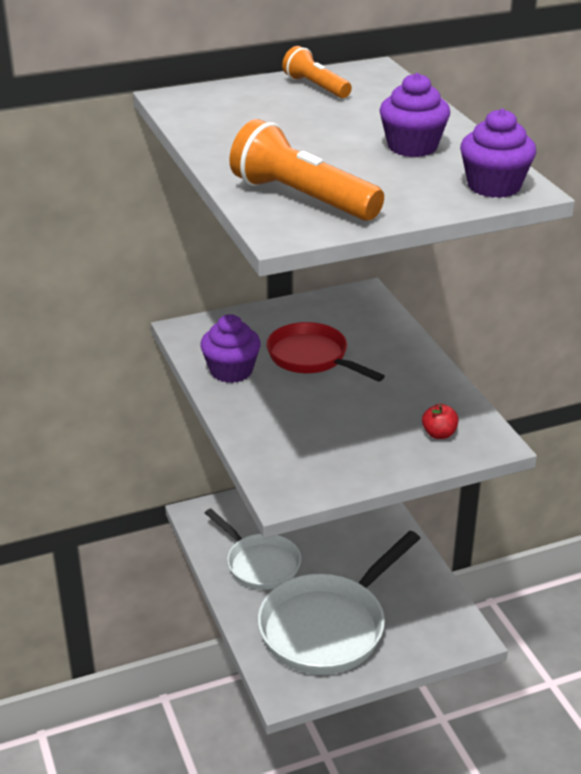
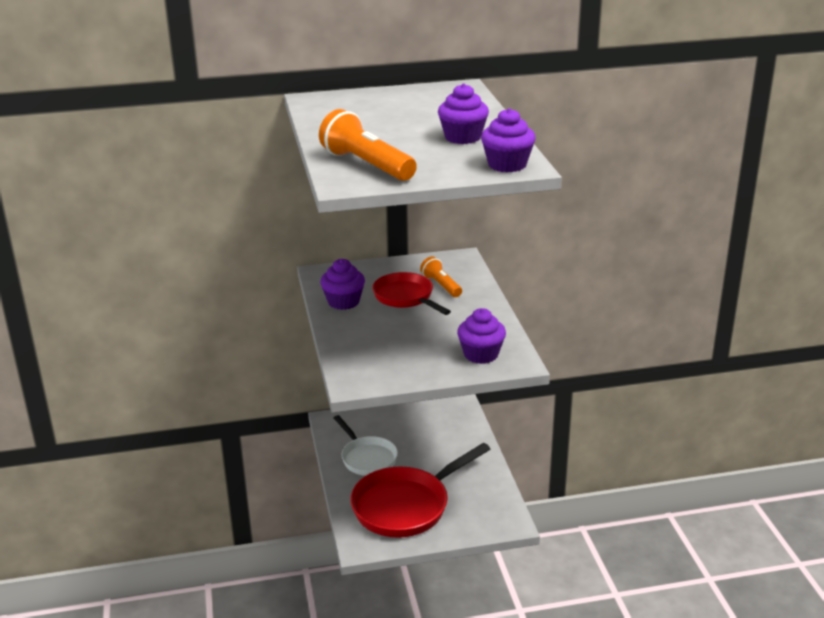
camera: 10 degrees right, 5 degrees down
white pan [258,531,421,675] -> red pan [350,443,490,538]
orange flashlight [282,46,352,98] -> orange flashlight moved to [420,257,462,297]
red apple [422,404,459,439] -> purple cupcake [457,308,506,364]

